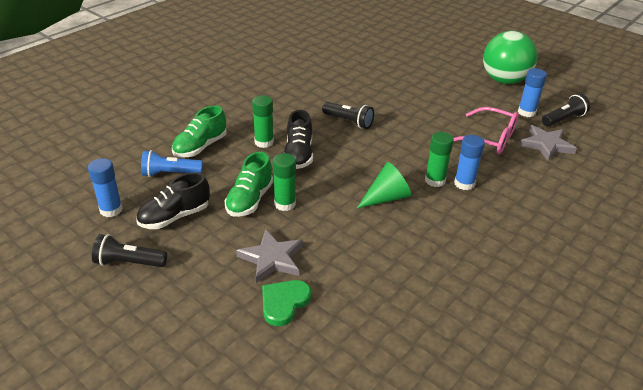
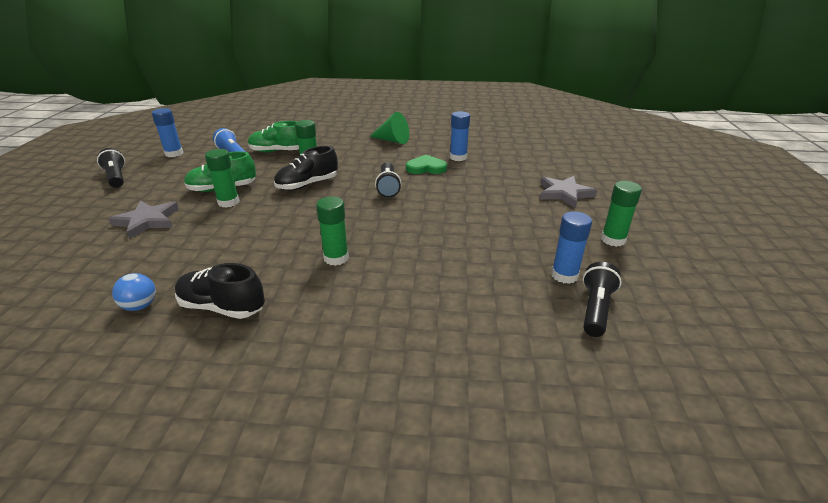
camera: 55 degrees right, 5 degrees down
black shoe [136,172,210,229] -> black shoe moved to [175,263,265,319]
green heart [262,280,311,326] -> green heart moved to [406,155,447,174]
green cone [357,162,411,208] -> green cone moved to [369,112,409,144]
pink glasses [453,107,519,154] -> none
blue glue stick [454,135,485,190] -> blue glue stick moved to [450,111,470,161]
green ball [483,31,538,84] -> green glue stick [601,181,642,247]
grey star [519,125,577,161] -> grey star moved to [540,176,598,208]
black flashlight [542,94,590,127] -> black flashlight turned 90 degrees counterclockwise [583,262,622,337]
none -> blue ball [112,273,156,311]

